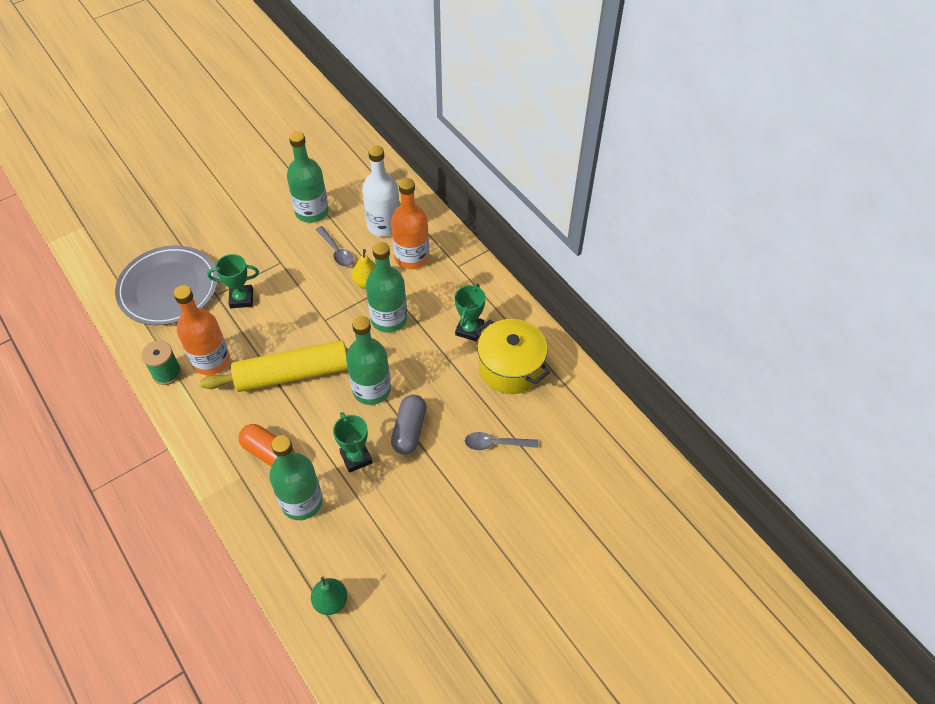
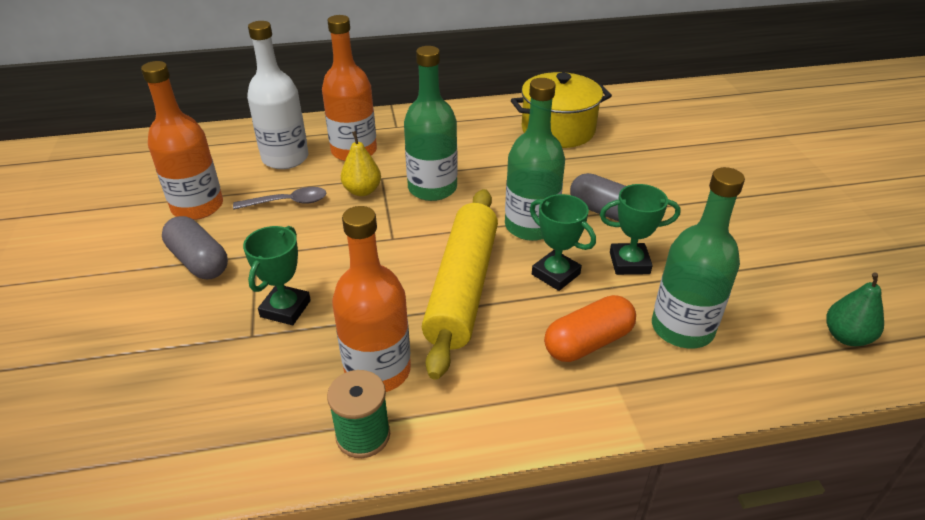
camera: 65 degrees left, 15 degrees down
grey plate [115,245,218,325] -> none
green bottle [287,131,329,223] -> orange bottle [141,61,223,220]
green trophy [455,284,486,341] -> green trophy moved to [530,194,596,291]
grey spoon [465,432,538,450] -> none
none -> grey capsule [162,216,228,279]

